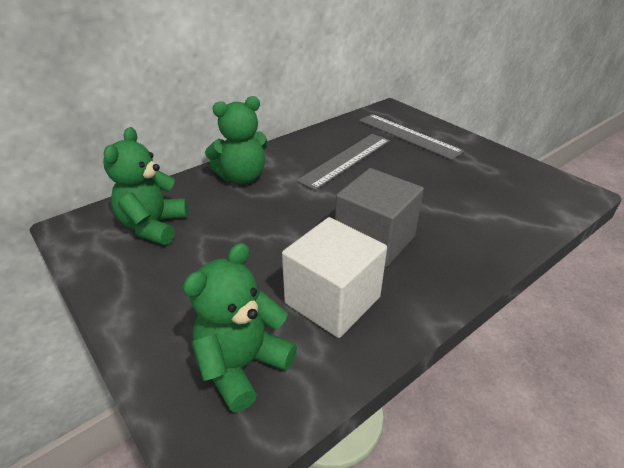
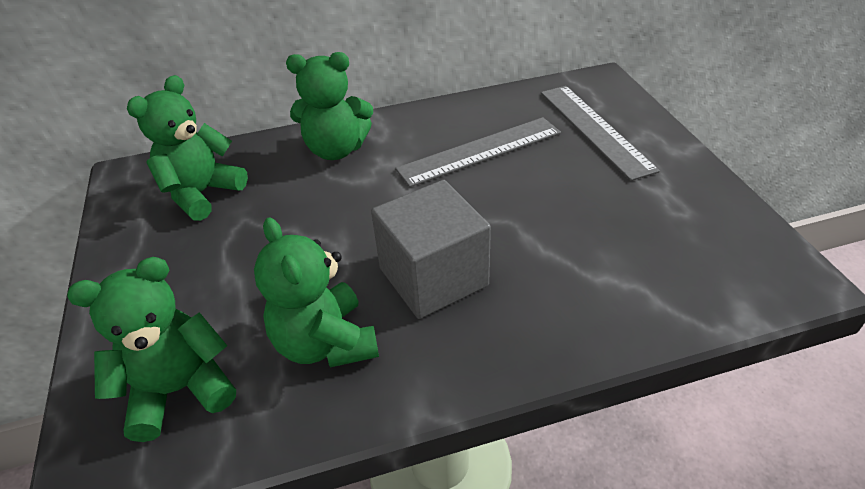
camera: 25 degrees right, 5 degrees up
white cube [282,217,387,338] -> green teddy bear [254,217,379,368]

